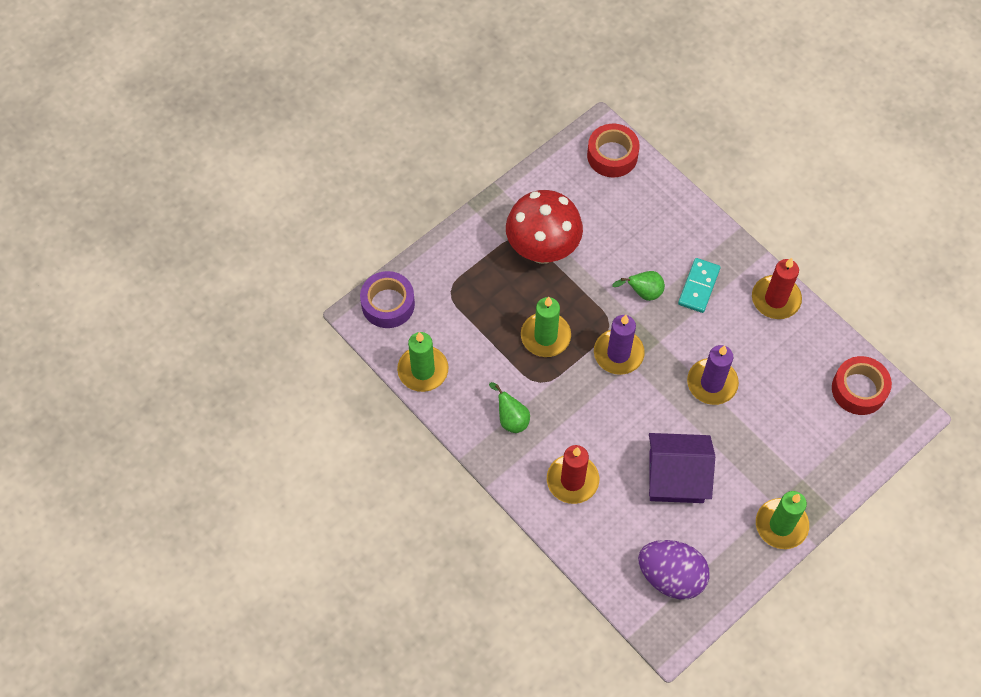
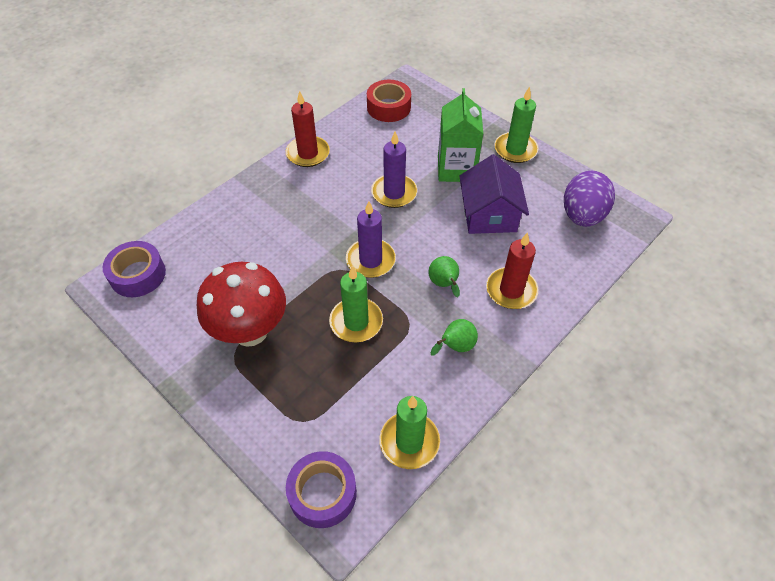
camera: 95 degrees left, 10 degrees down
red tape [587,124,640,177] -> purple tape [103,241,166,297]
green pear [612,271,665,301] -> green pear moved to [428,256,460,297]
turquoise domino [678,258,720,313] -> none
none -> green carton [438,88,483,182]

